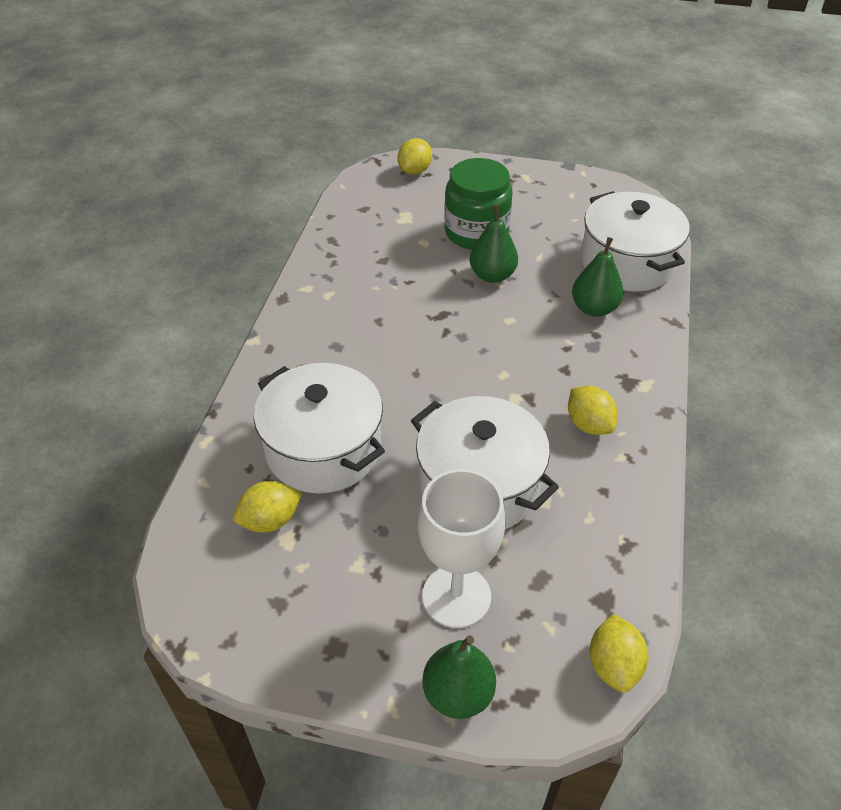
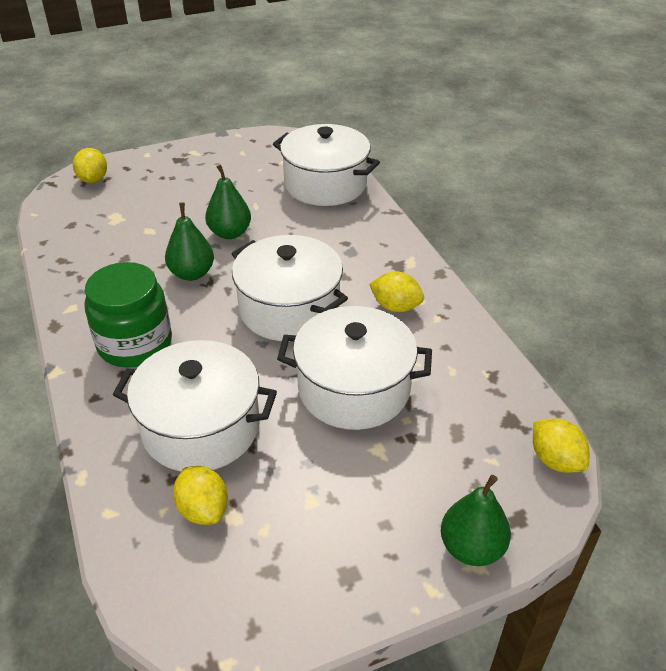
camera: 35 degrees left, 5 degrees down
yellow lemon [233,481,302,532] -> yellow lemon turned 60 degrees counterclockwise [173,466,228,525]
white goblet [418,469,505,628] -> none
green jar [444,158,512,250] -> green jar moved to [84,262,172,367]
green pear [572,237,624,317] -> green pear moved to [165,203,214,281]
none -> white pot [232,235,348,342]

